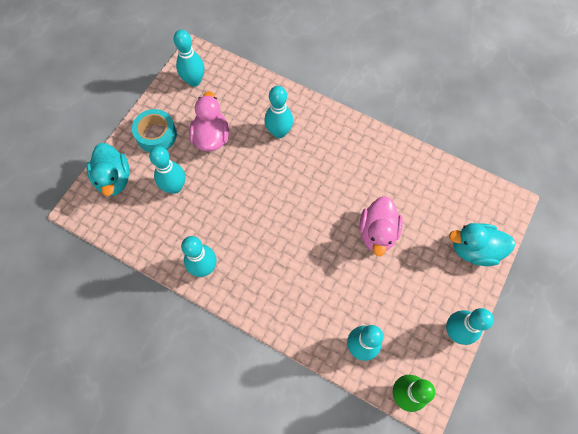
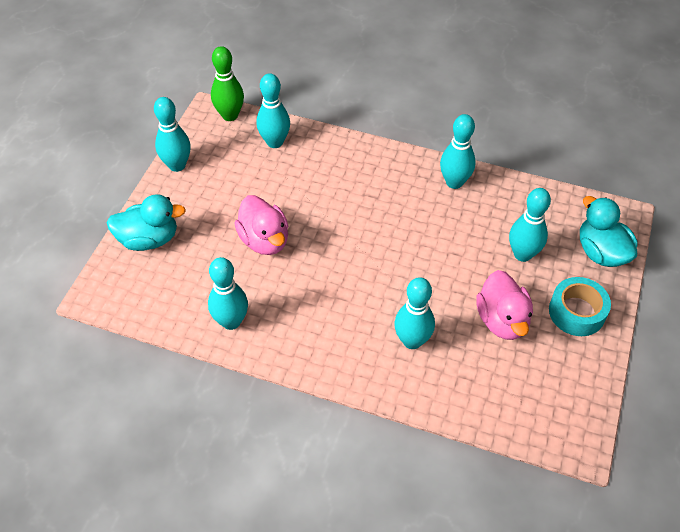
camera: 170 degrees right, 15 degrees down
turquoise bowling pin [173,30,204,87] -> turquoise bowling pin moved to [208,257,248,330]
pink duck [359,196,403,256] -> pink duck turned 150 degrees clockwise [234,195,289,255]

